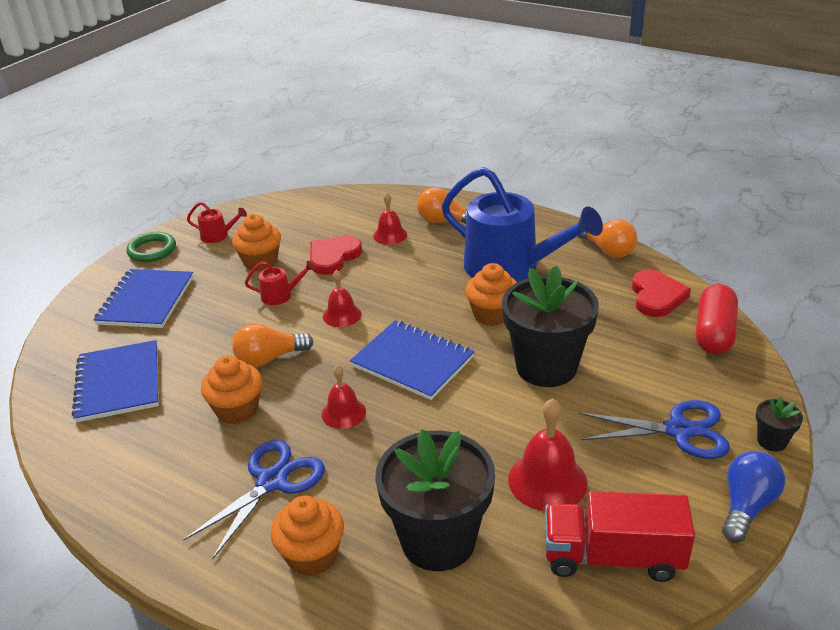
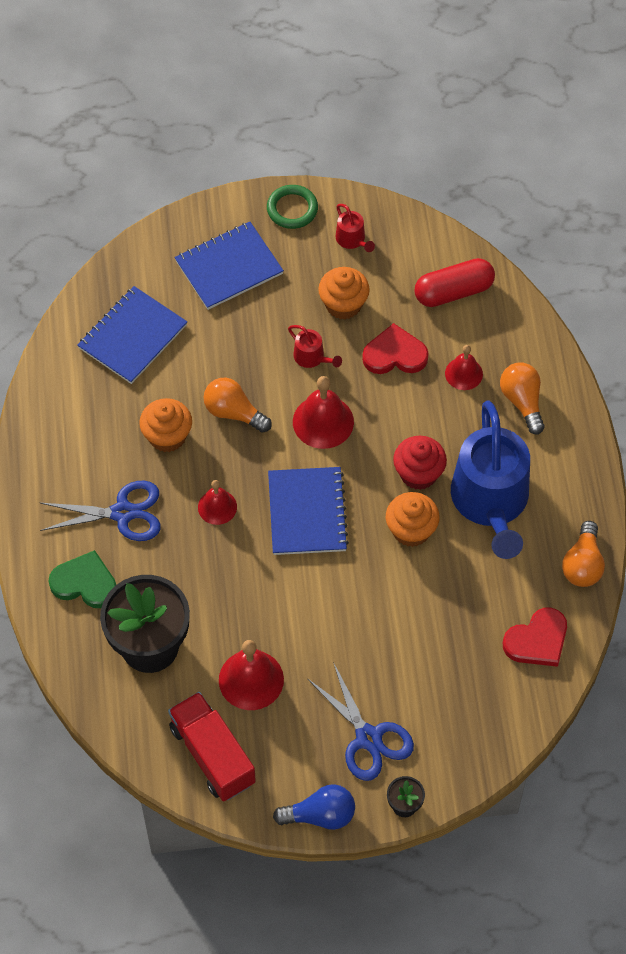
camera: 50 degrees right, 25 degrees up
orange cupcake [270,496,344,576] -> green heart [48,550,116,608]
red bell [323,270,361,327] -> red bell [293,376,354,449], size x1.59
black flower pot [502,265,599,387] -> none
red capsule [696,284,738,354] -> red capsule moved to [414,258,495,307]
none -> red cupcake [393,436,447,490]

